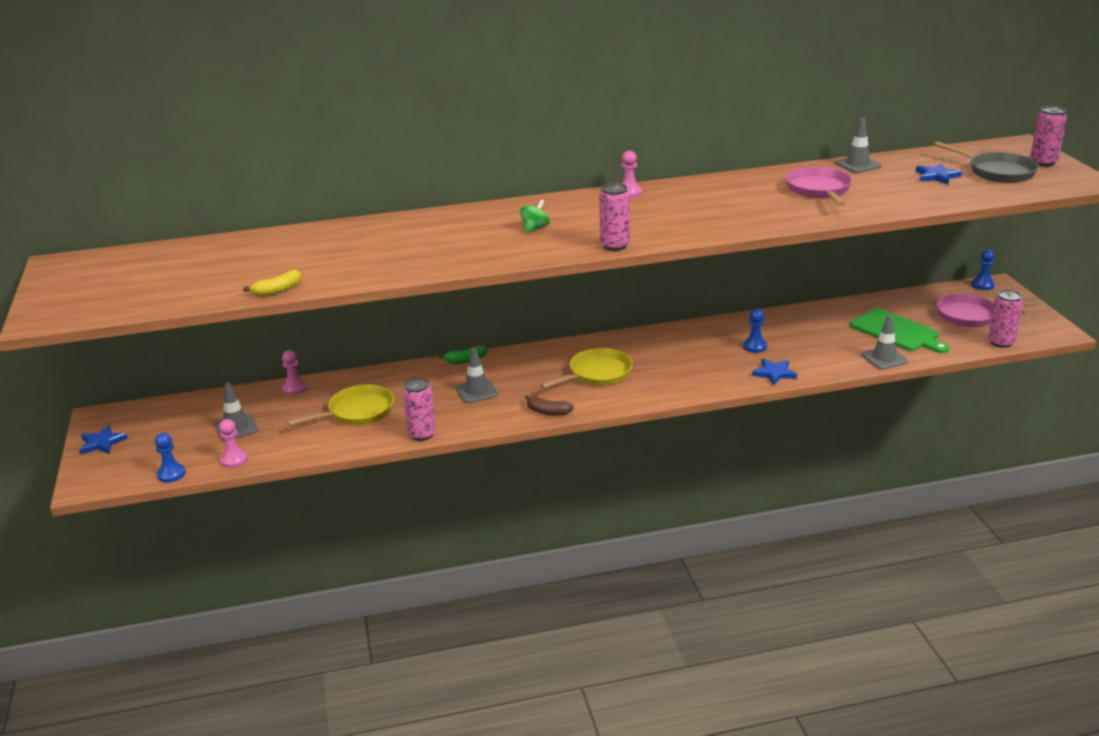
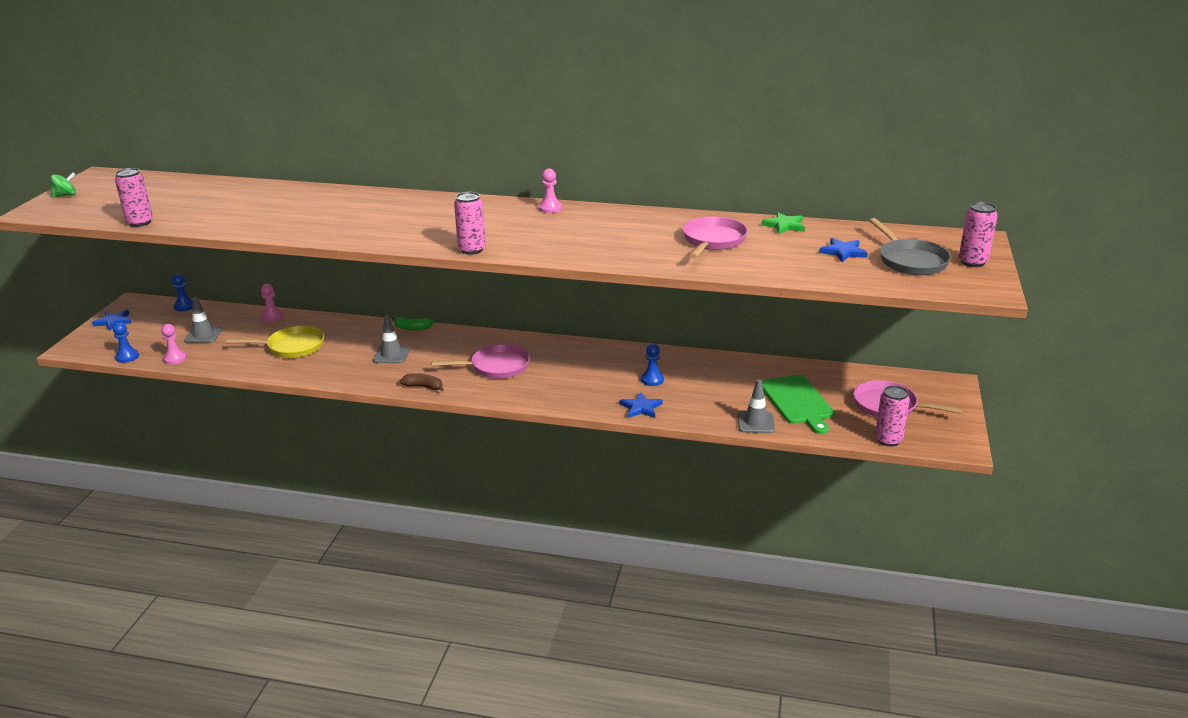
camera: 25 degrees right, 0 degrees up
yellow banana [243,270,302,297] -> none
pink can [403,378,436,441] -> pink can moved to [115,168,153,227]
green spinning top [520,199,550,233] -> green spinning top moved to [51,172,76,197]
brown banana [525,395,574,416] -> brown banana turned 150 degrees clockwise [400,373,444,392]
yellow pan [540,348,633,389] -> pink pan [431,344,530,379]
grey traffic cone [835,118,881,173] -> green star [761,212,805,234]
blue pawn [972,249,995,290] -> blue pawn moved to [172,274,193,312]

